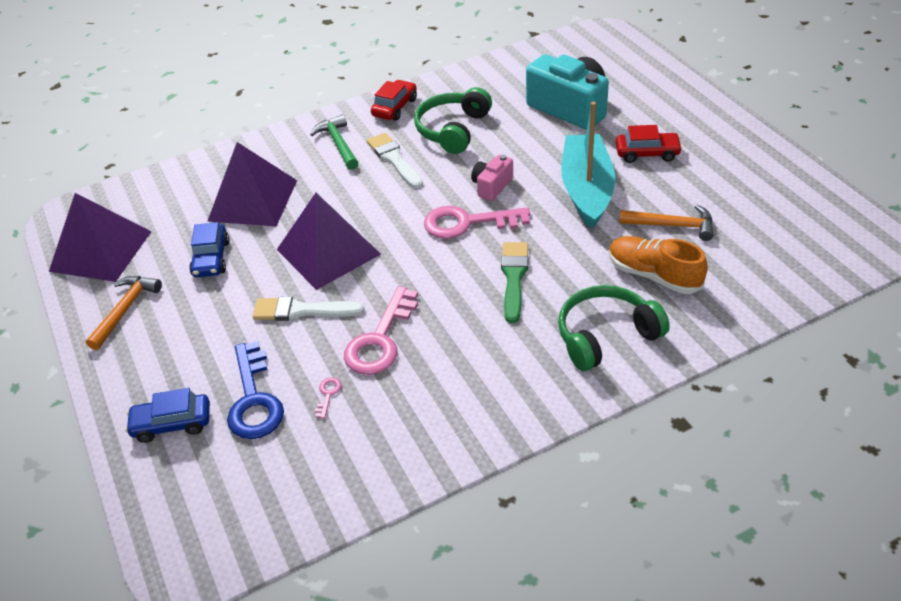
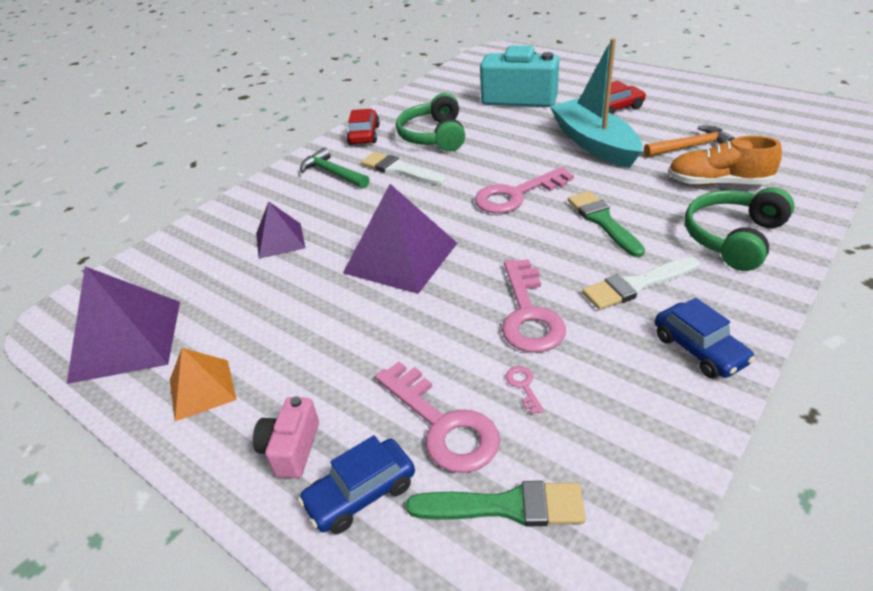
camera: 25 degrees left, 5 degrees down
orange hammer [86,276,162,350] -> orange pyramid [170,348,237,421]
blue car [189,222,230,277] -> blue car moved to [655,298,755,378]
purple pyramid [207,142,297,226] -> purple pyramid [256,202,305,259], size x0.57
blue key [227,341,284,439] -> pink key [375,362,500,473]
white brush [252,296,365,321] -> white brush moved to [582,257,699,310]
pink camera [471,155,513,201] -> pink camera moved to [253,396,319,478]
none -> green brush [406,481,586,526]

